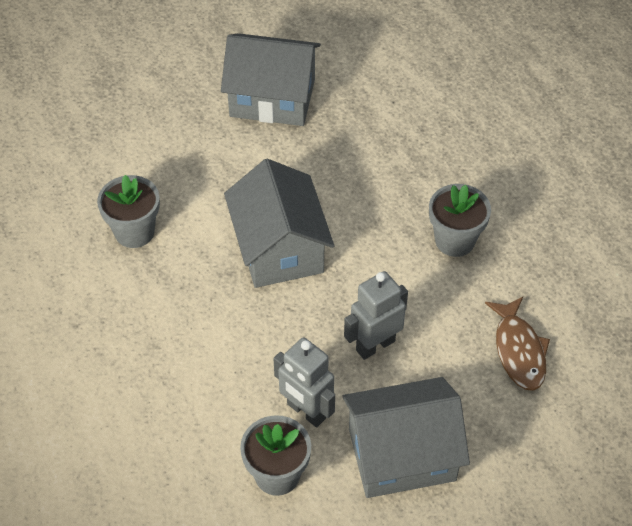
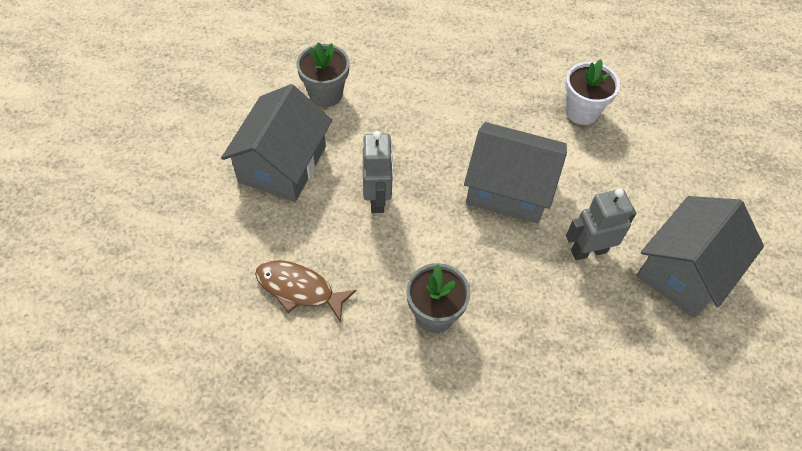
camera: 120 degrees right, 5 degrees up
grey flower pot [97,175,160,248] -> white flower pot [565,59,620,125]
grey robot [273,337,335,427] -> grey robot moved to [566,188,636,260]

